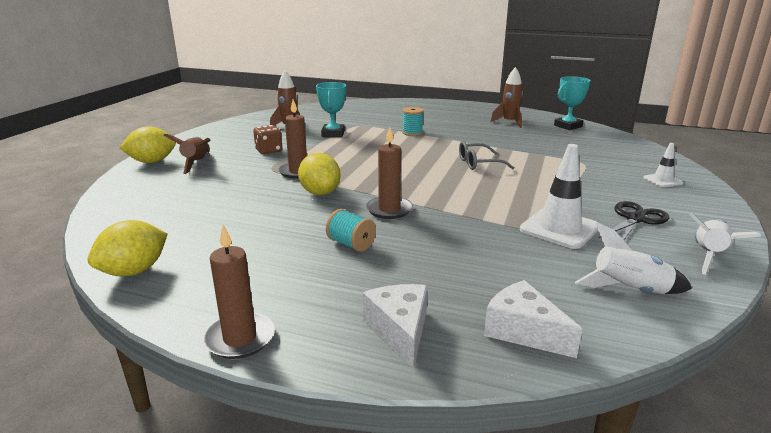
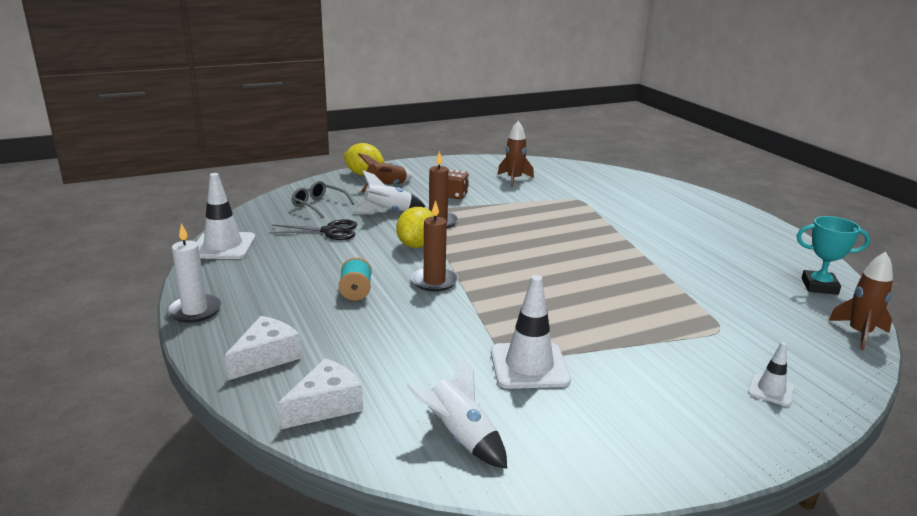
camera: 45 degrees right, 0 degrees up
yellow lemon [88,220,168,276] -> white traffic cone [197,173,256,259]
brown candle [203,225,275,359] -> white candle [167,223,221,323]
turquoise trophy [316,82,346,137] -> none
turquoise spool [402,107,424,136] -> none
grey glasses [459,141,514,170] -> grey glasses moved to [291,181,355,219]
white cheese [484,280,583,358] -> white cheese turned 45 degrees clockwise [278,358,363,429]
brown rocket [490,67,523,128] -> brown rocket moved to [828,252,893,350]
black scissors [598,201,669,240] -> black scissors moved to [269,219,357,240]
white rocket [689,213,761,275] -> white rocket moved to [354,170,425,213]

